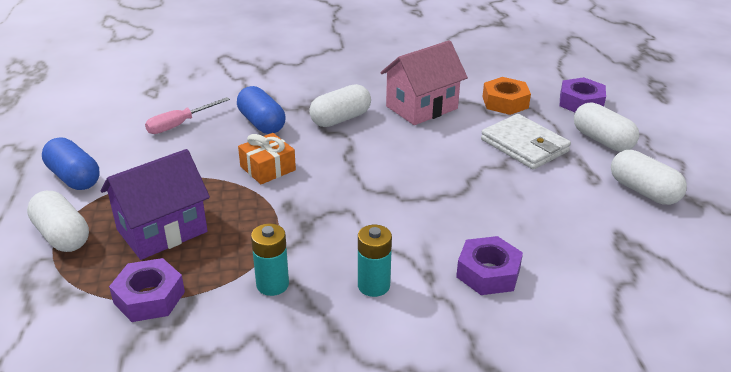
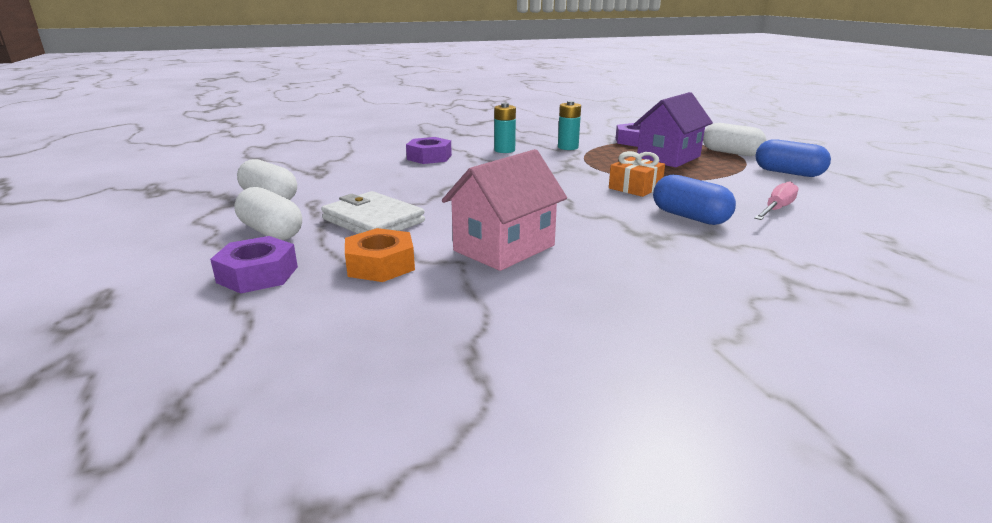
camera: 170 degrees right, 10 degrees down
white capsule [309,84,371,127] -> none

